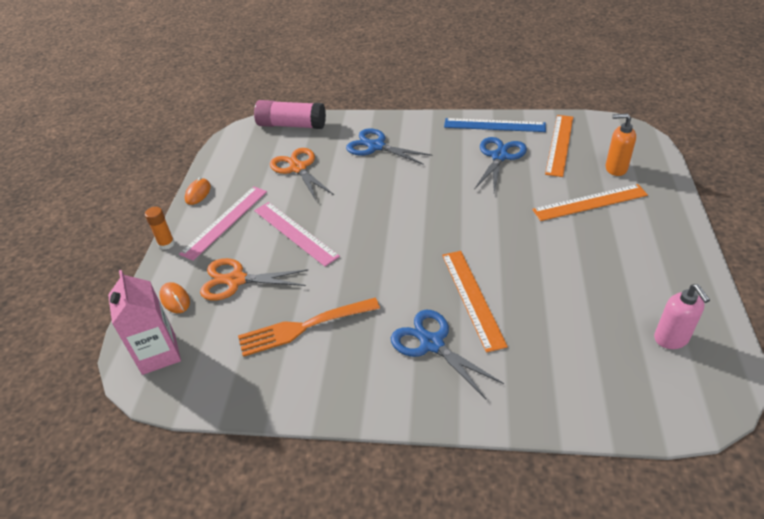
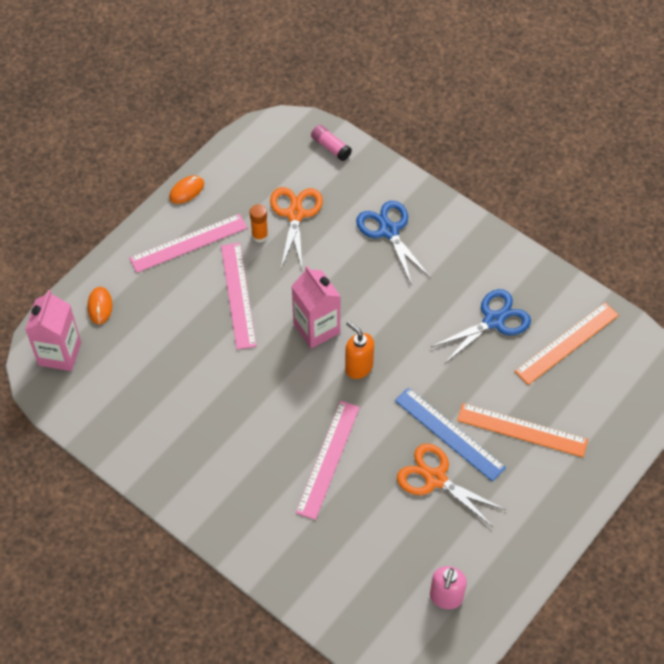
camera: 30 degrees right, 15 degrees up
orange glue stick [145,207,175,250] -> orange glue stick moved to [250,204,268,243]
orange scissors [200,258,308,301] -> orange scissors moved to [397,444,506,528]
orange fork [238,298,380,357] -> none
pink glue stick [254,100,326,129] -> pink glue stick [311,125,352,161], size x0.53
blue scissors [391,310,504,399] -> none
orange ruler [442,251,508,353] -> pink ruler [296,401,360,520]
blue ruler [444,118,546,132] -> blue ruler moved to [395,387,506,482]
orange soap dispenser [606,113,636,176] -> orange soap dispenser moved to [345,321,374,379]
none -> pink carton [291,266,341,349]

